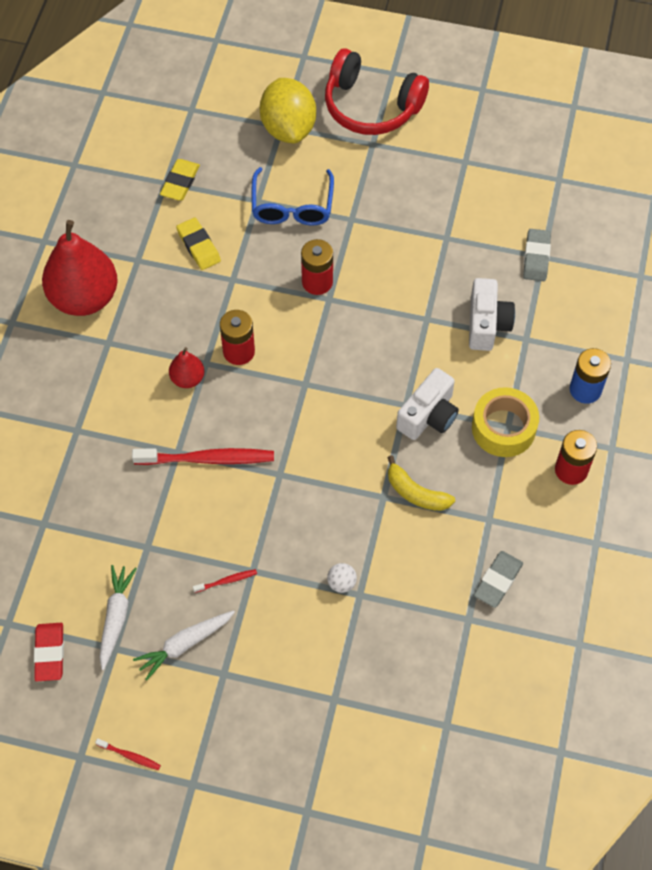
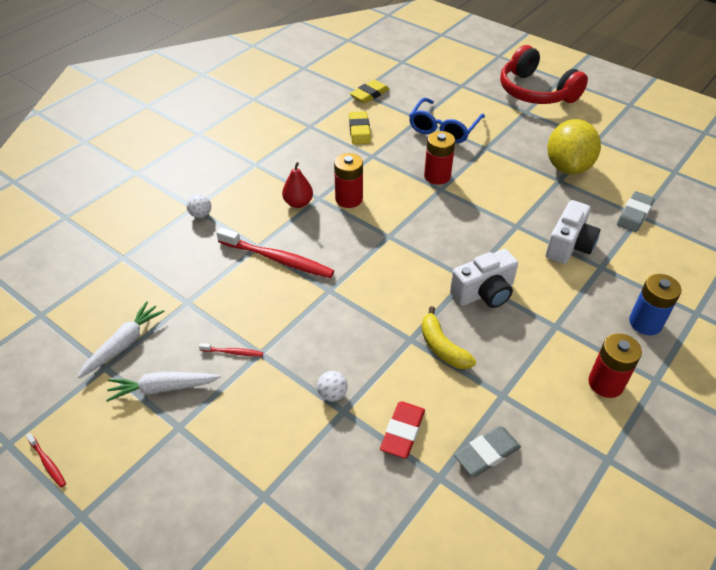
camera: 25 degrees right, 15 degrees down
red eraser [34,623,64,681] -> red eraser moved to [380,401,425,459]
red pear [42,220,118,316] -> none
yellow lemon [260,78,316,143] -> yellow lemon moved to [547,119,601,175]
yellow tape [472,387,539,457] -> none
none -> white ball [187,194,211,218]

